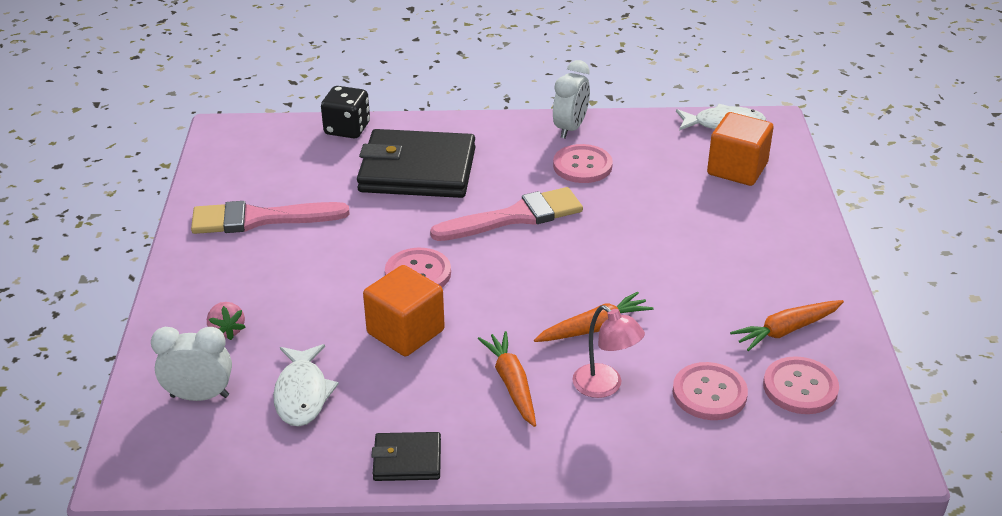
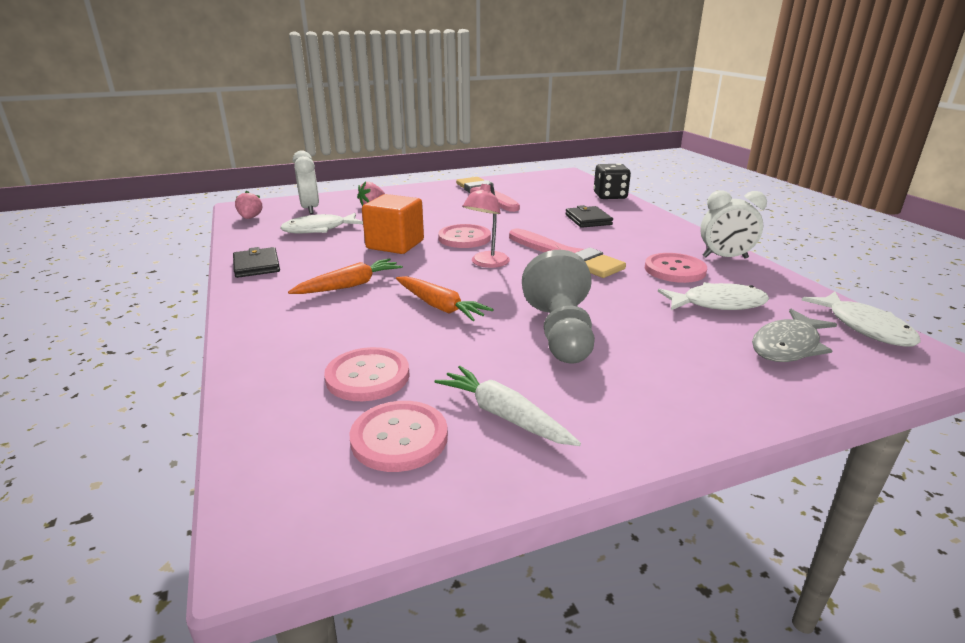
camera: 70 degrees right, 10 degrees down
black wallet [357,129,475,198] -> black wallet [565,205,613,228], size x0.47
pink lamp [573,305,645,398] -> pink lamp moved to [462,182,510,268]
orange cube [707,112,773,186] -> grey fish [752,309,837,362]
orange carrot [730,300,844,351] -> white carrot [435,366,581,446]
none -> pink strawberry [235,191,262,219]
none -> grey pawn [522,250,595,364]
none -> white fish [658,282,769,310]

